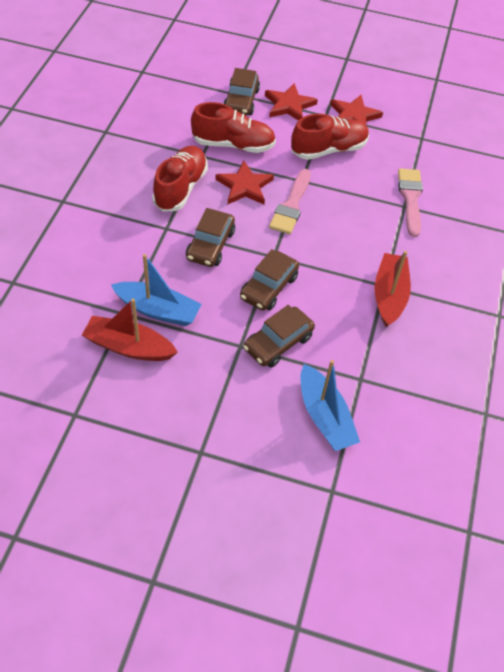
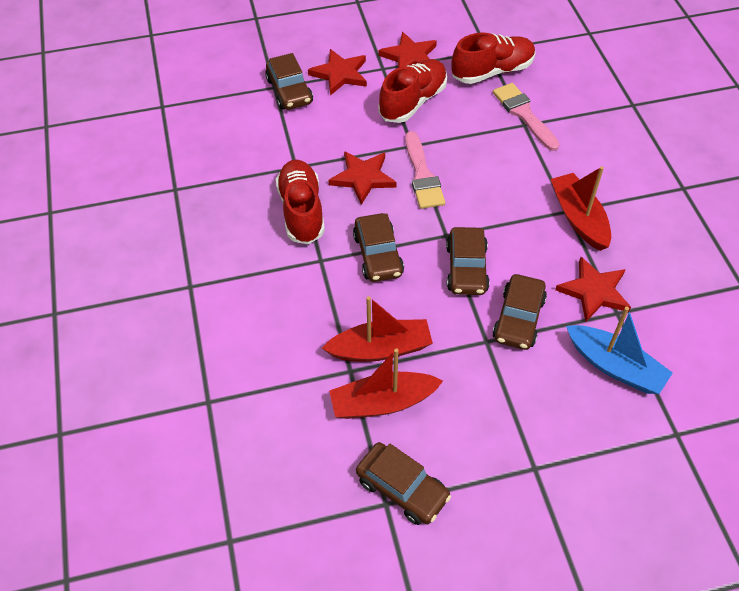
camera: 25 degrees left, 0 degrees up
blue boat [111,254,202,326] -> red boat [322,296,433,362]
red shoe [191,102,276,153] -> red shoe moved to [452,32,536,84]
none -> brown car [356,442,451,525]
none -> red star [555,257,631,322]

